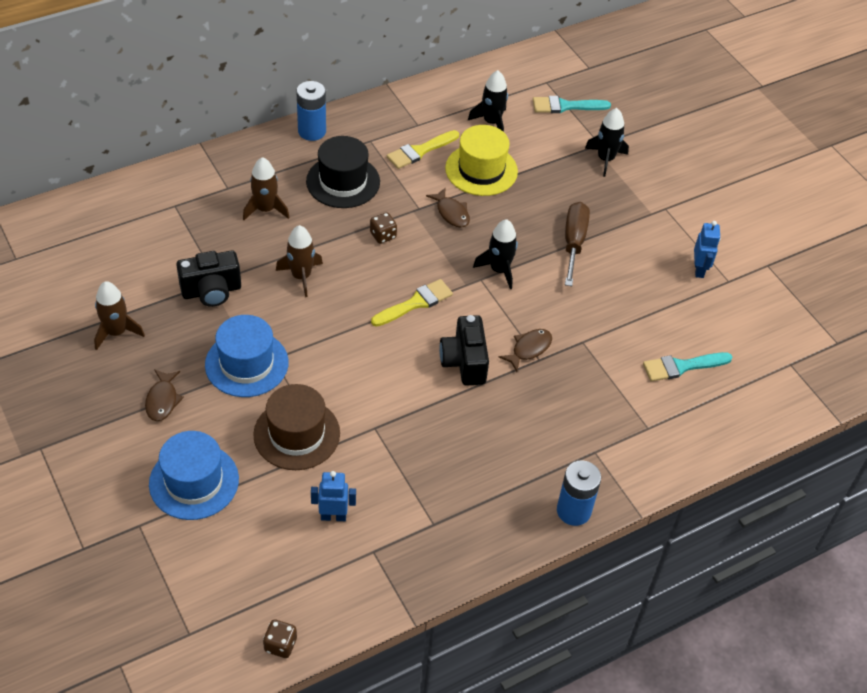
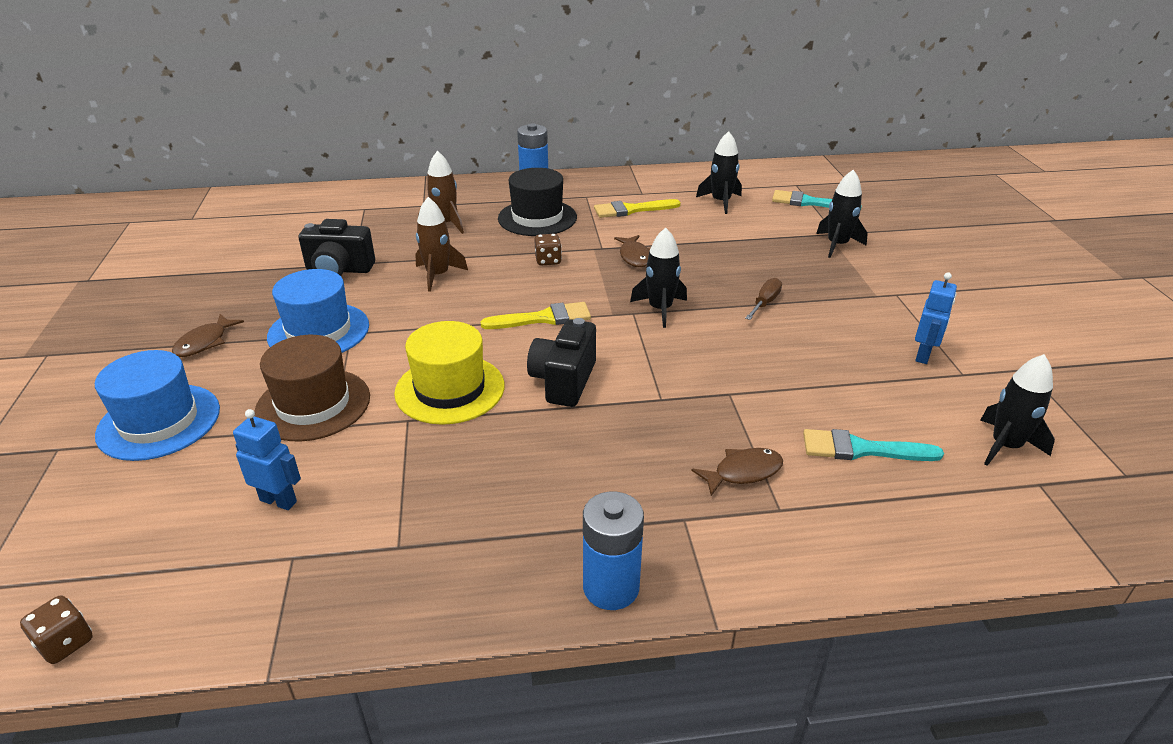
camera: 25 degrees right, 15 degrees down
brown rocket [94,281,145,350] -> none
yellow hat [445,125,518,196] -> yellow hat moved to [394,321,505,425]
brown fish [499,329,552,372] -> brown fish moved to [691,448,783,496]
brown screwdriver [565,202,590,286] -> brown screwdriver [745,278,782,320], size x0.59
none -> black rocket [980,354,1055,466]

